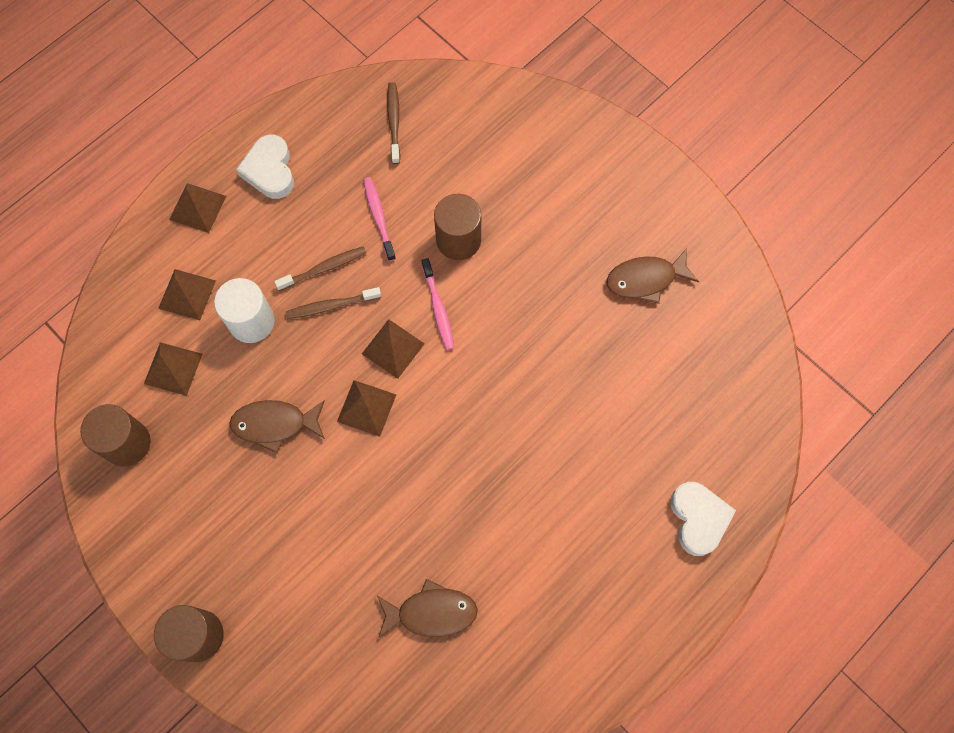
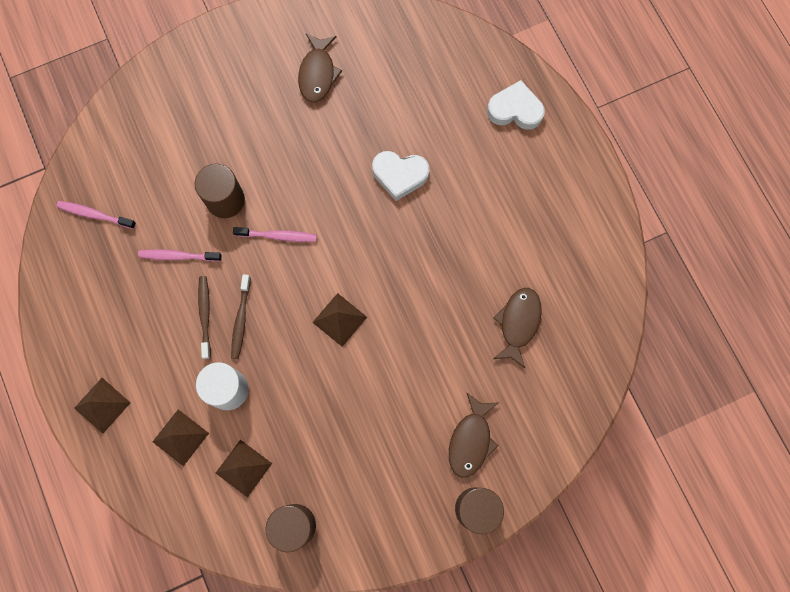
camera: 70 degrees left, 5 degrees up
brown fish [229,400,325,453] -> brown fish moved to [449,392,499,478]
white heart [236,135,294,199] -> white heart moved to [372,151,429,201]
brown pyramid [362,319,425,379] -> none
brown toothbrush [387,82,400,164] -> pink toothbrush [56,201,136,229]

